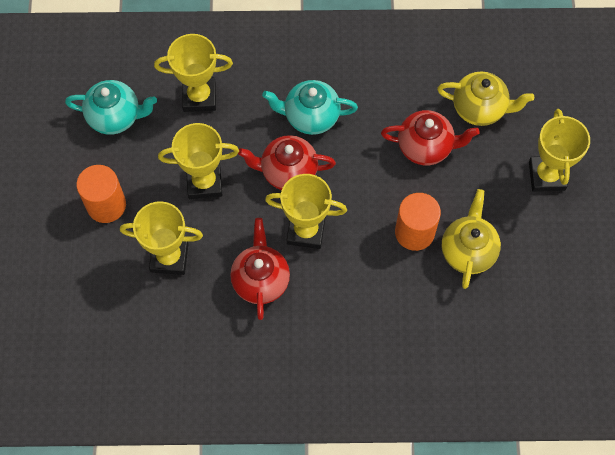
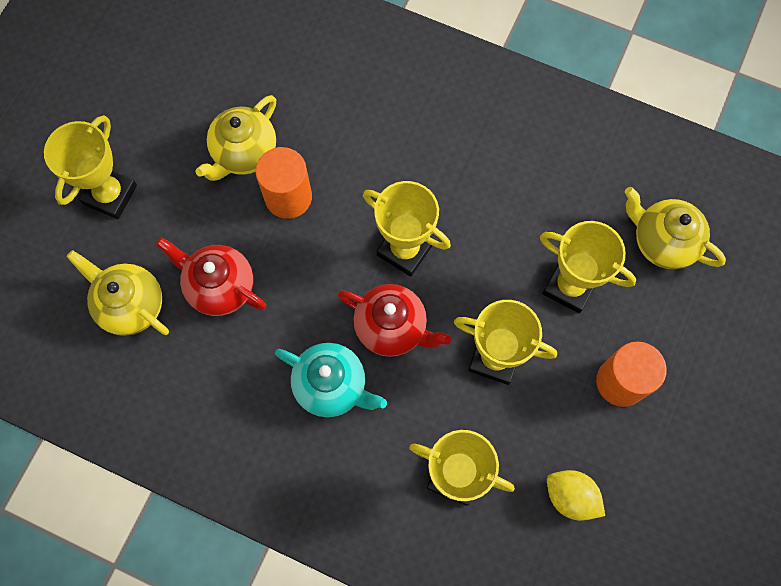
camera: 155 degrees left, 5 degrees up
turquoise teapot [65,80,157,135] -> yellow lemon [547,470,605,521]
red teapot [230,218,290,320] -> none
none -> yellow teapot [625,187,726,269]

